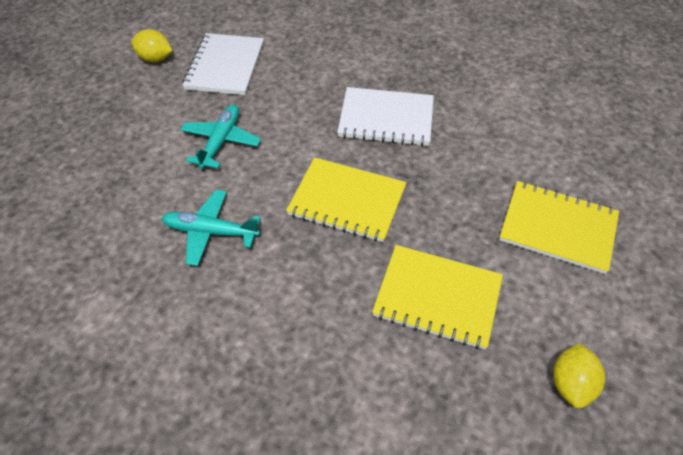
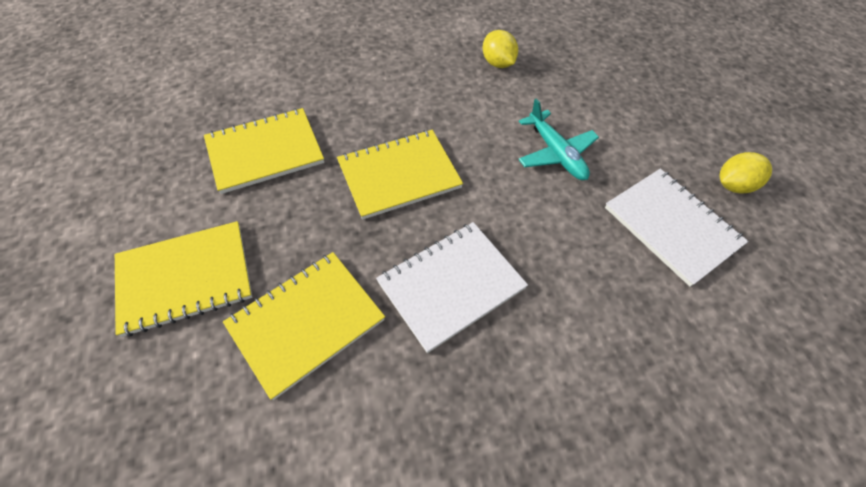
camera: 135 degrees right, 5 degrees up
turquoise plane [162,190,261,266] -> none
yellow lemon [553,343,605,408] -> yellow lemon moved to [483,30,518,68]
none -> yellow notebook [223,252,385,400]

